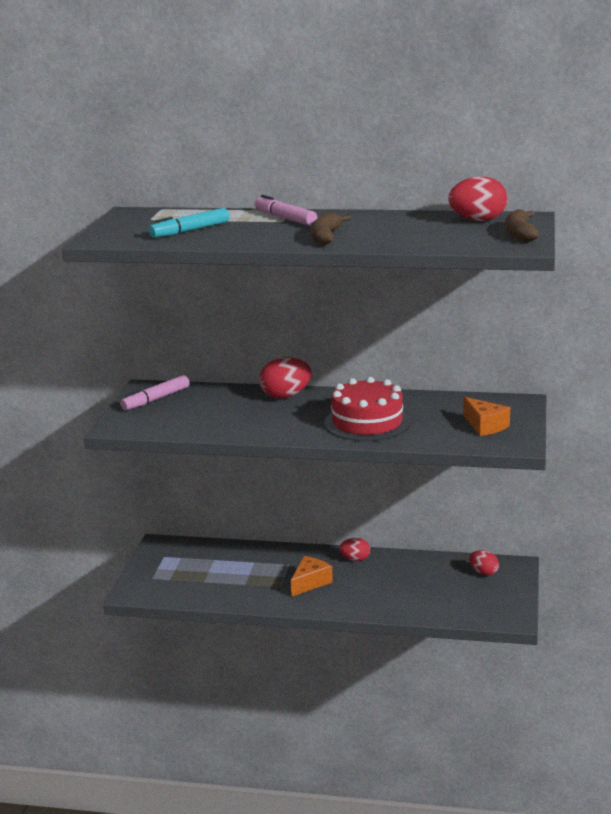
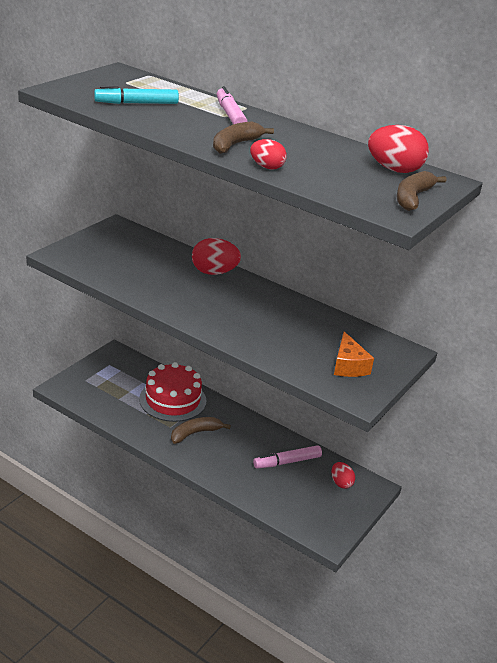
camera: 20 degrees right, 10 degrees up
pink marker [120,375,190,410] -> pink marker moved to [253,445,322,469]
orange cheese [291,556,333,597] -> brown banana [171,417,231,444]
red cake [324,377,411,441] -> red cake moved to [139,362,207,422]
red egg [339,538,370,561] -> red egg moved to [250,139,287,170]

